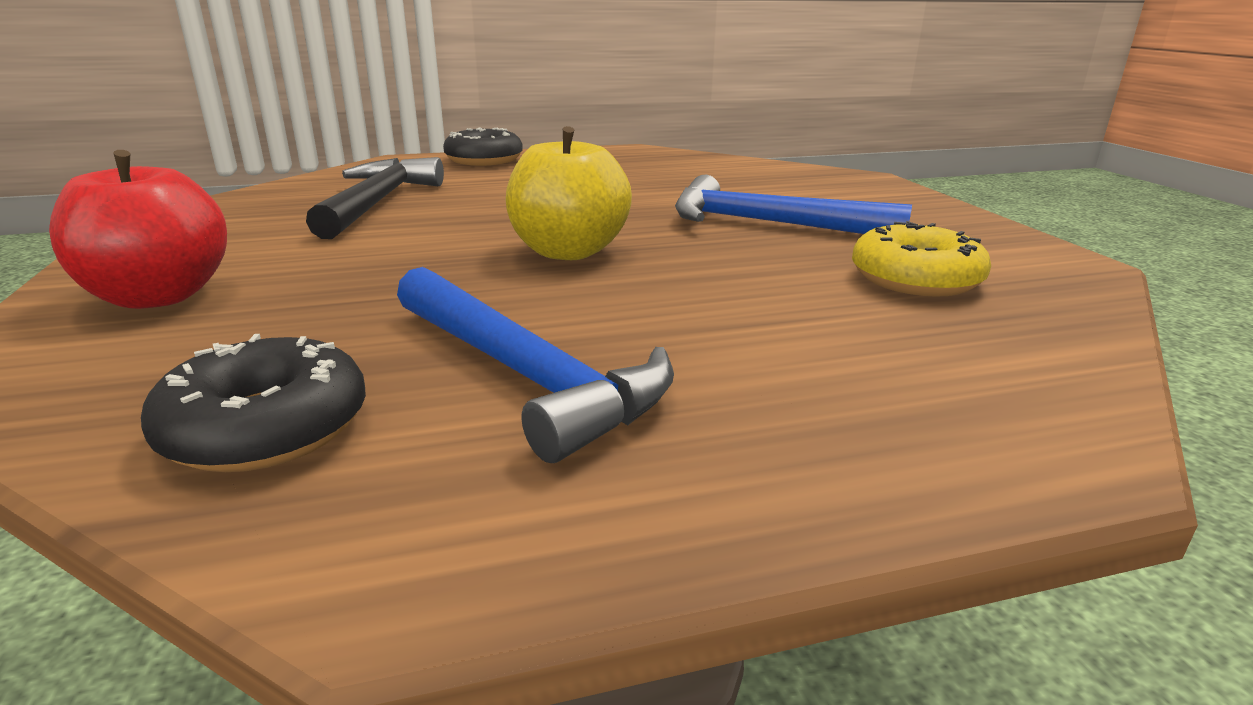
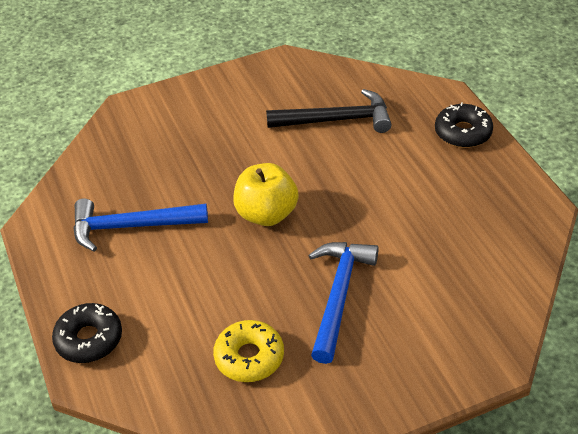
camera: 85 degrees right, 20 degrees up
red apple [49,150,227,309] -> none
black donut [141,334,366,472] -> black donut moved to [52,303,122,363]
blue hammer [397,267,674,463] -> blue hammer turned 45 degrees clockwise [73,199,208,252]

